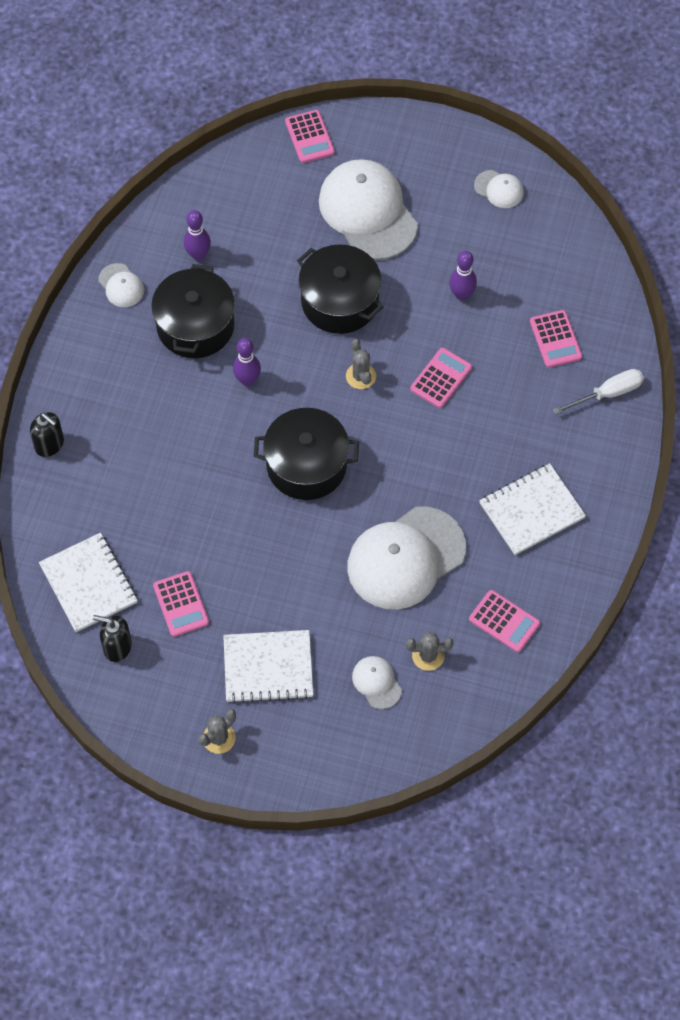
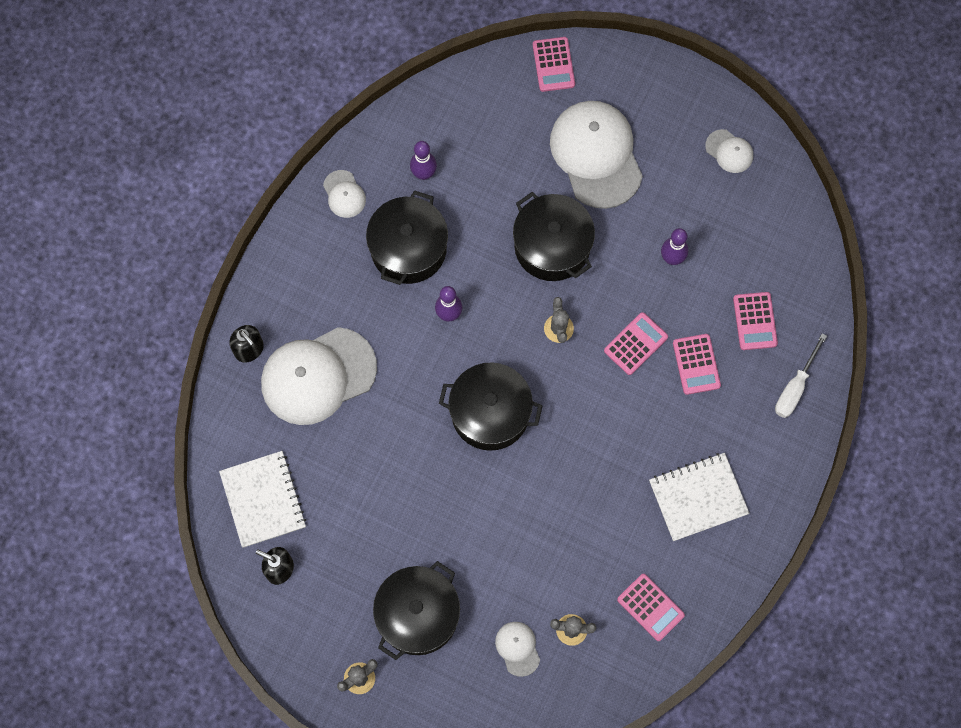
camera: 10 degrees right, 10 degrees up
pink calculator [153,571,209,637] -> pink calculator moved to [673,334,721,395]
white notebook [223,630,313,703] -> black pot [373,561,460,660]
white cap [347,506,466,609] -> white cap moved to [261,327,377,425]
white screwdriver [553,369,644,414] -> white screwdriver turned 135 degrees clockwise [775,333,827,418]

